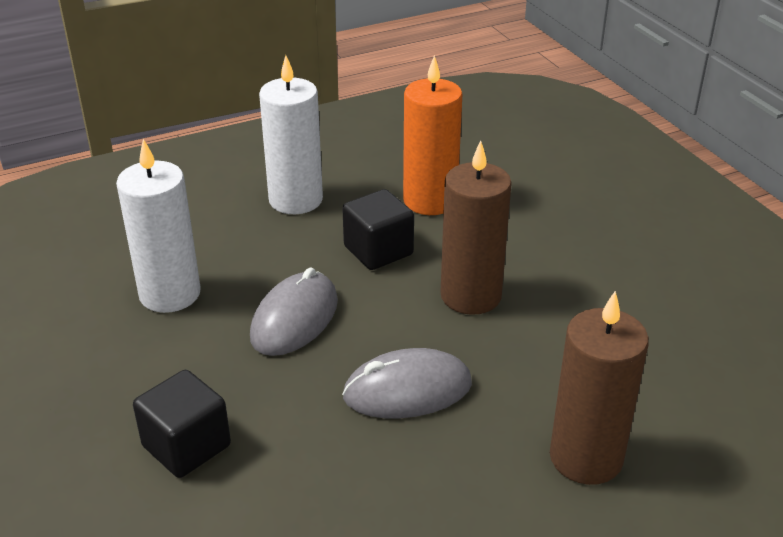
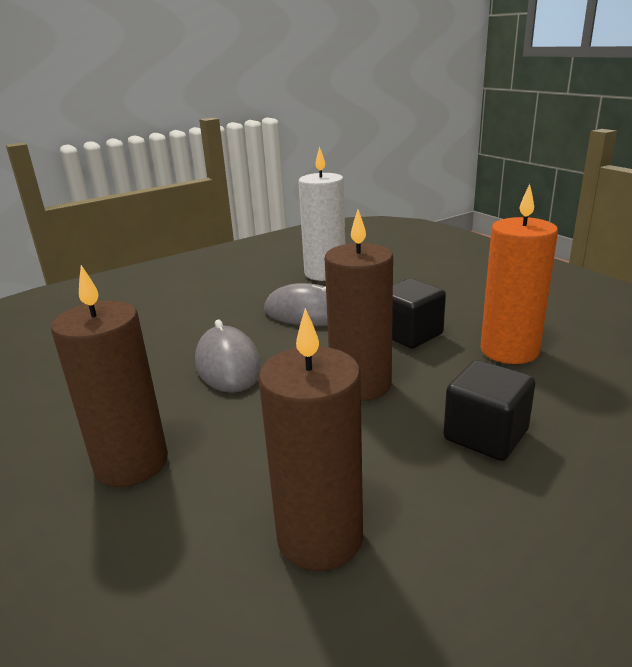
camera: 85 degrees right, 10 degrees down
black cube [133,370,231,478] -> black cube moved to [443,360,536,461]
white candle [259,55,323,214] -> none
none -> brown candle [258,308,363,571]

